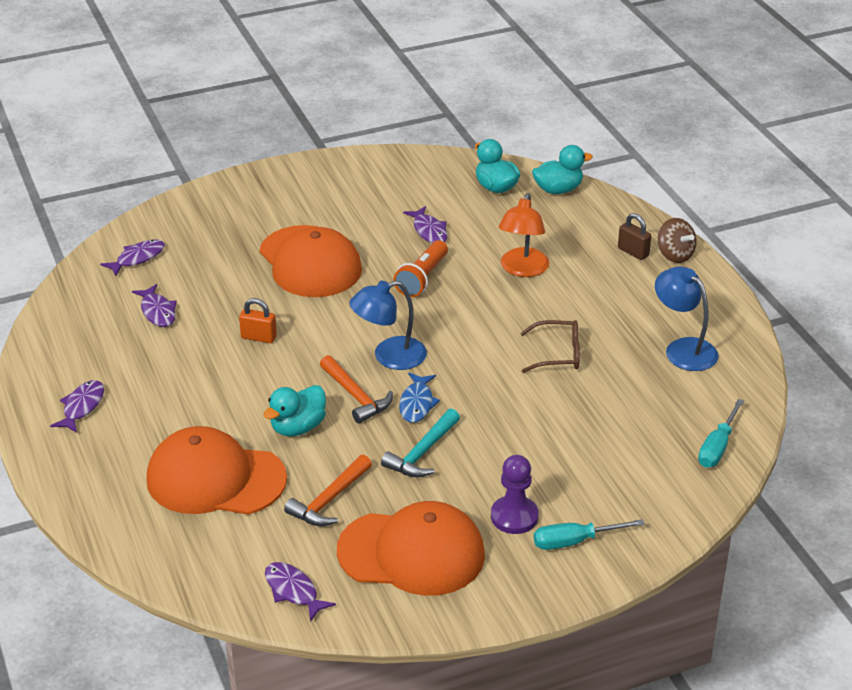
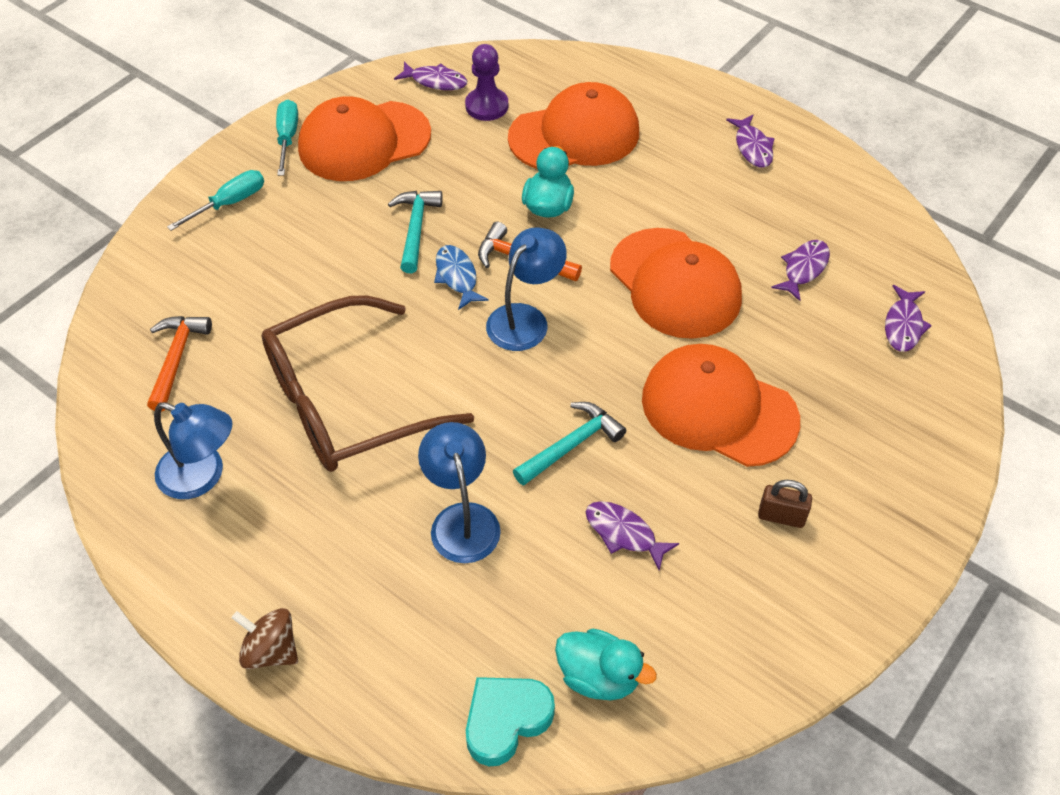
camera: 150 degrees right, 15 degrees up
purple fish [132,284,177,327] -> purple fish turned 90 degrees clockwise [771,240,830,301]
orange padlock [239,298,277,343] -> orange cap [610,228,742,339]
orange hammer [284,455,372,526] -> orange hammer moved to [147,316,212,412]
orange flashlight [394,240,448,297] -> turquoise hammer [513,402,626,486]
purple pawn [491,455,539,534] -> purple pawn moved to [465,44,508,121]
orange lamp [498,193,549,277] -> blue lamp [418,422,501,563]
brown glasses [521,320,580,373] -> brown glasses [262,295,474,472], size x2.20
turquoise duck [532,145,593,194] -> turquoise heart [466,677,555,766]
brown padlock [618,213,651,260] -> brown padlock moved to [758,480,812,528]
turquoise screwdriver [698,399,744,468] -> turquoise screwdriver moved to [276,100,298,176]

